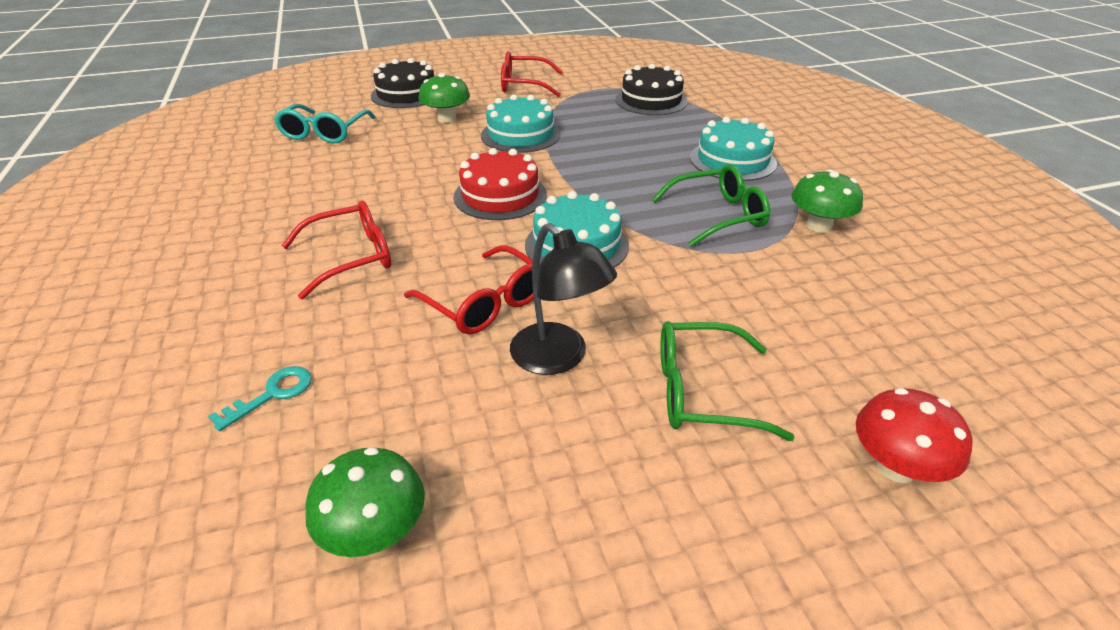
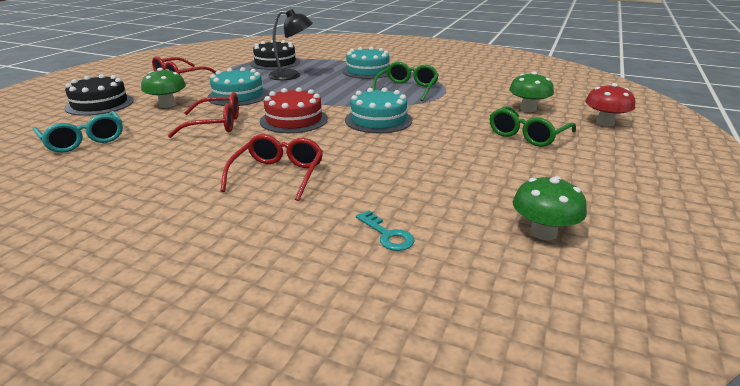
camera: 50 degrees left, 10 degrees down
turquoise key [208,366,312,431] -> turquoise key turned 150 degrees clockwise [356,210,415,251]
red glasses [404,245,540,335] -> red glasses moved to [168,92,239,138]
black lamp [510,223,617,375] -> black lamp moved to [268,9,313,80]
green mushroom [792,169,863,233] -> green mushroom moved to [509,71,554,112]

